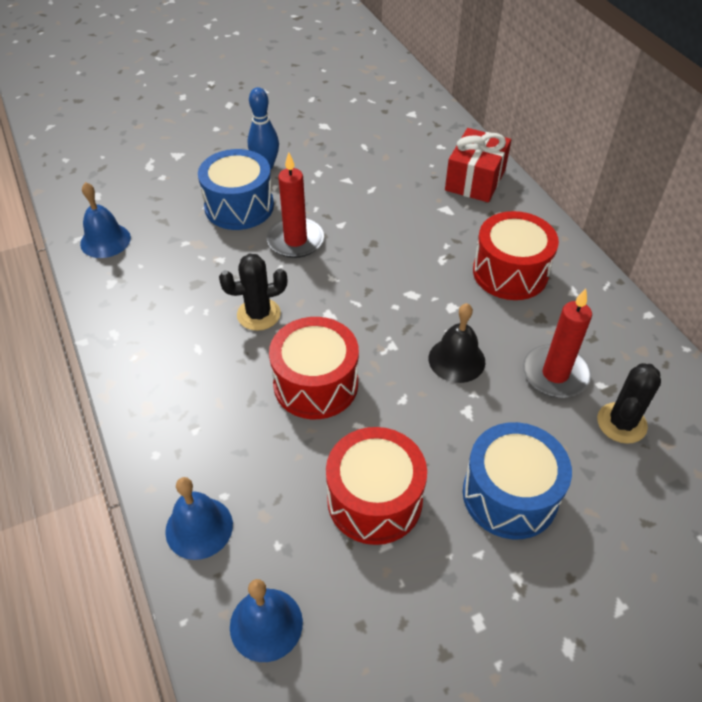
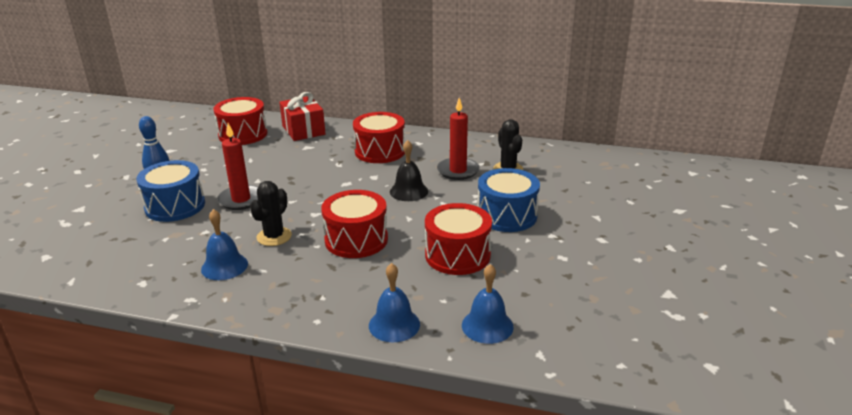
camera: 50 degrees left, 20 degrees down
blue bell [80,182,131,258] -> blue bell moved to [201,209,248,280]
none -> red drum [213,97,268,145]

